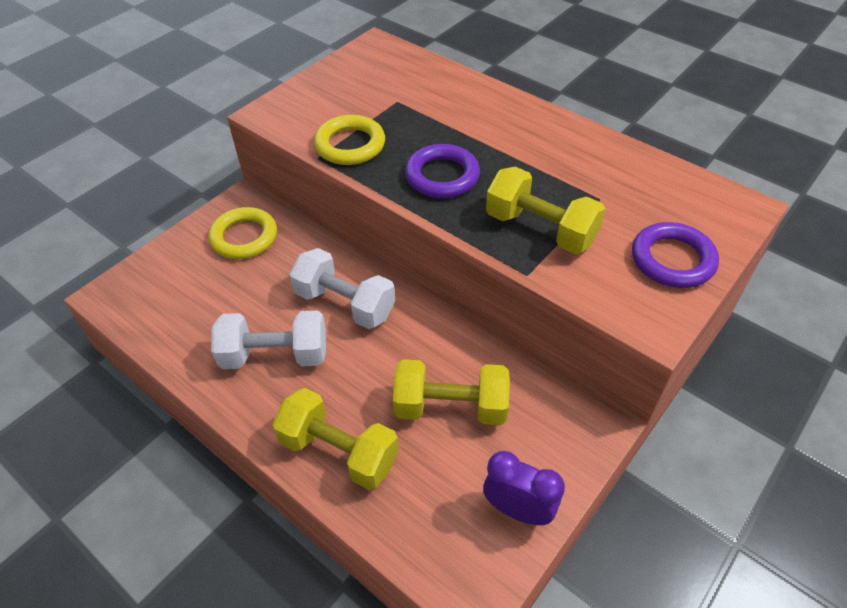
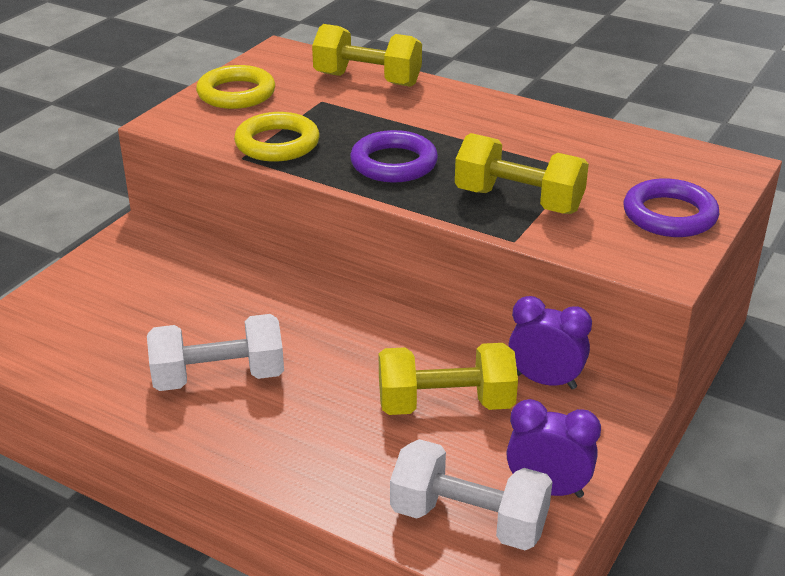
camera: 10 degrees left, 15 degrees down
yellow ring [208,207,277,259] -> yellow ring moved to [196,65,275,109]
yellow dumbbell [272,388,399,490] -> yellow dumbbell moved to [312,24,422,87]
white dumbbell [290,248,395,329] -> white dumbbell moved to [390,439,553,550]
none -> purple clock [509,296,592,389]

